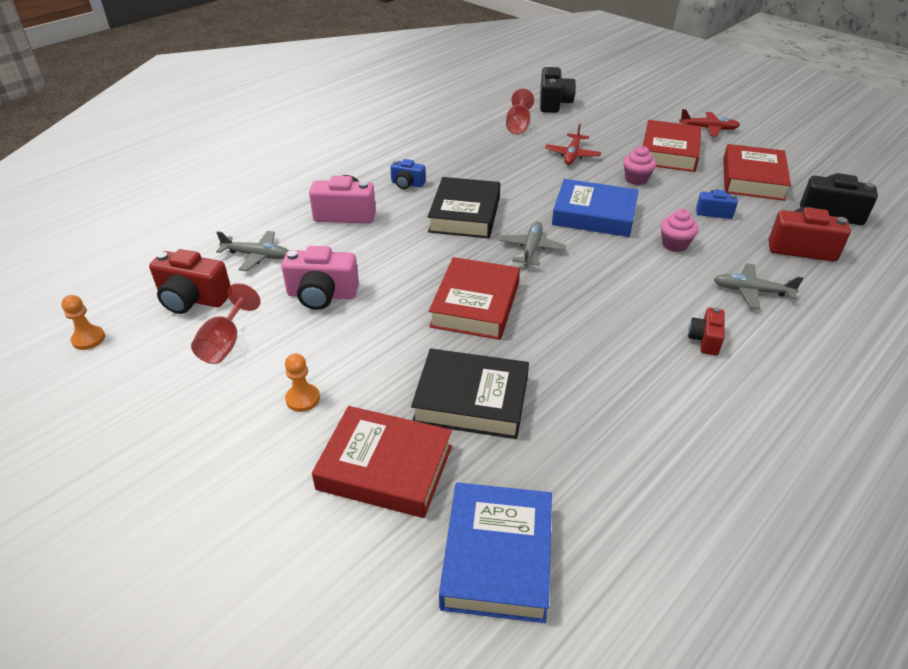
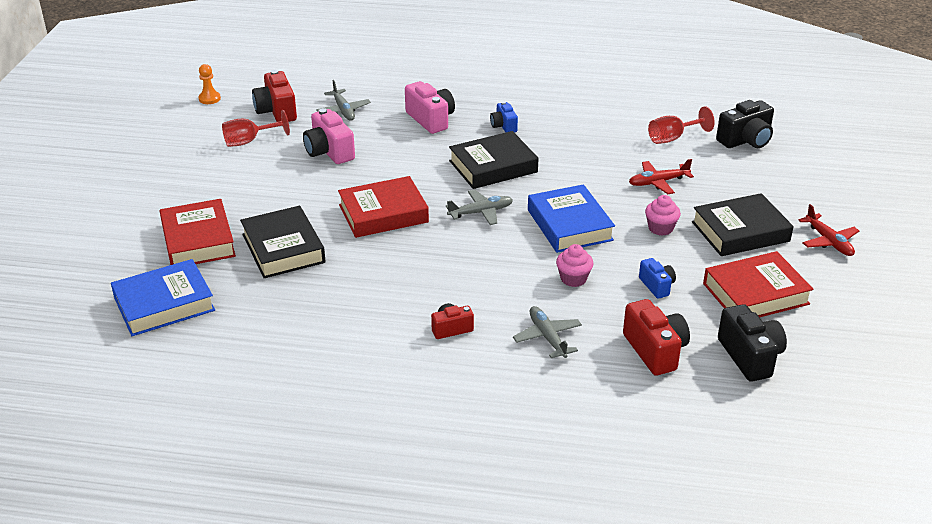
camera: 55 degrees right, 5 degrees down
orange pawn [285,353,320,412] -> none
red book [643,120,701,172] -> black book [692,193,794,256]

